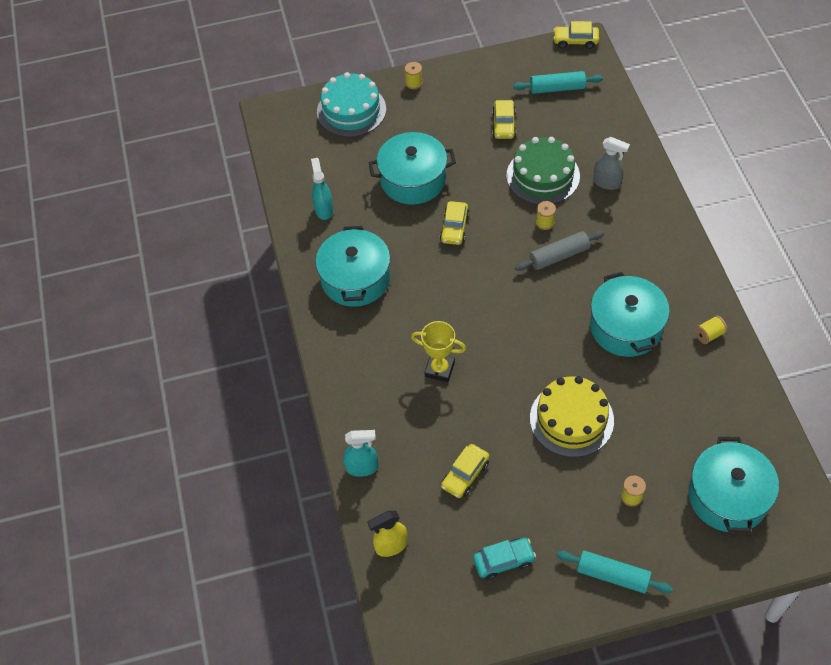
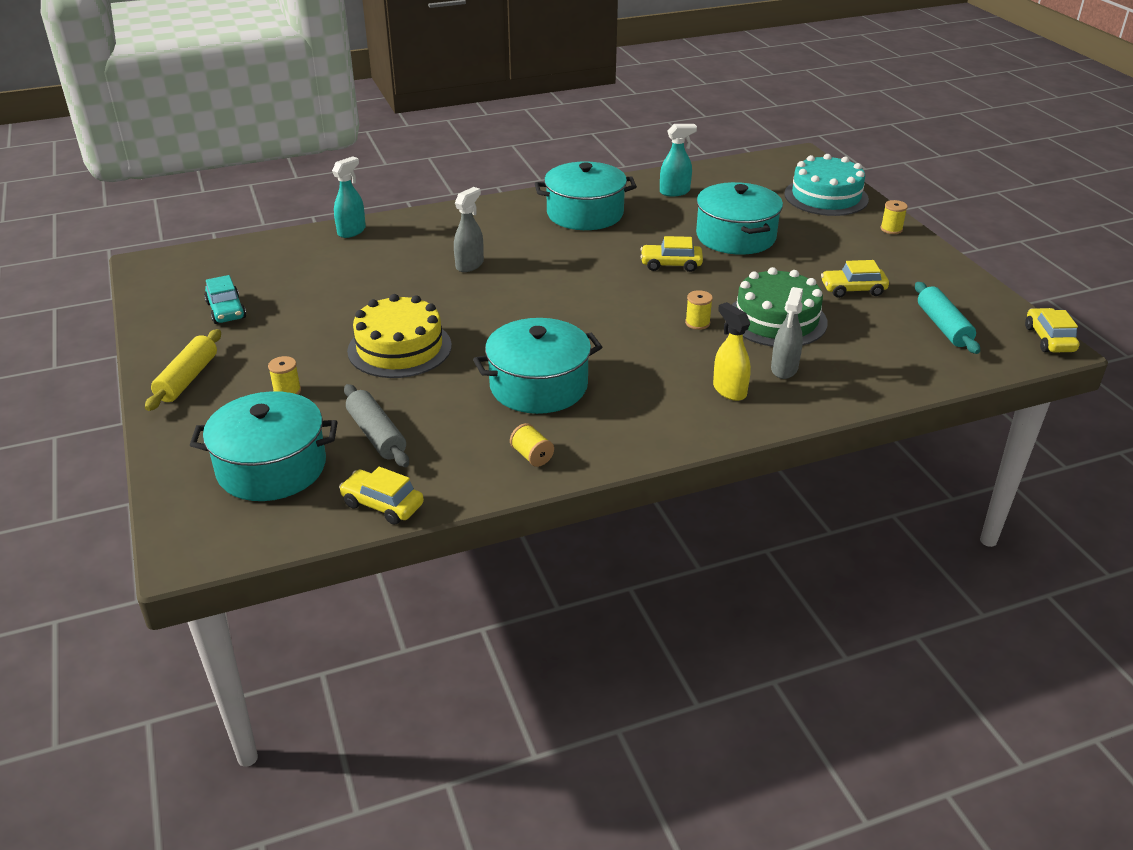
camera: 80 degrees right, 20 degrees down
turquoise spray bottle [343,430,379,477] -> turquoise spray bottle turned 135 degrees counterclockwise [332,156,366,238]
yellow spray bottle [367,510,408,557] -> yellow spray bottle moved to [713,302,751,401]
yellow trophy [411,321,466,382] -> grey spray bottle [454,187,484,272]
yellow car [441,444,489,498] -> yellow car moved to [339,467,424,525]
grey rolling pin [515,230,604,271] -> grey rolling pin moved to [344,384,409,467]
turquoise rolling pin [557,551,673,593] -> yellow rolling pin [145,329,221,411]

